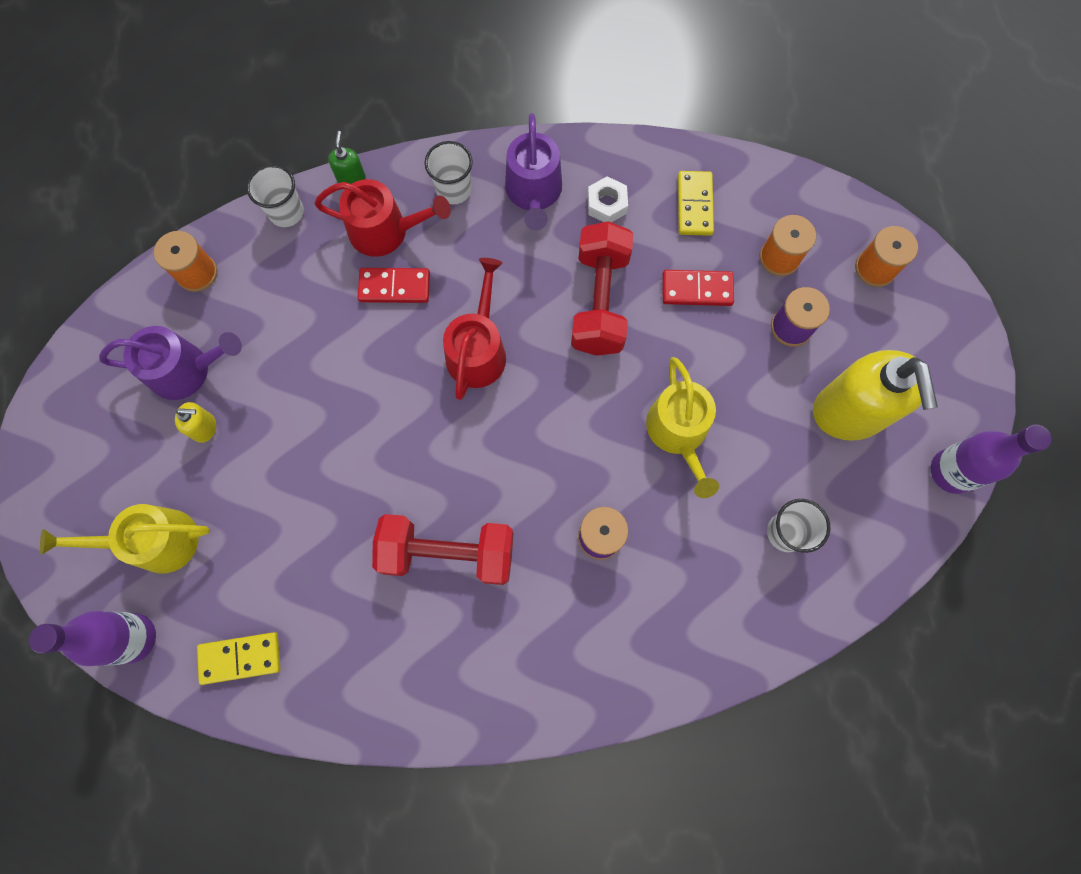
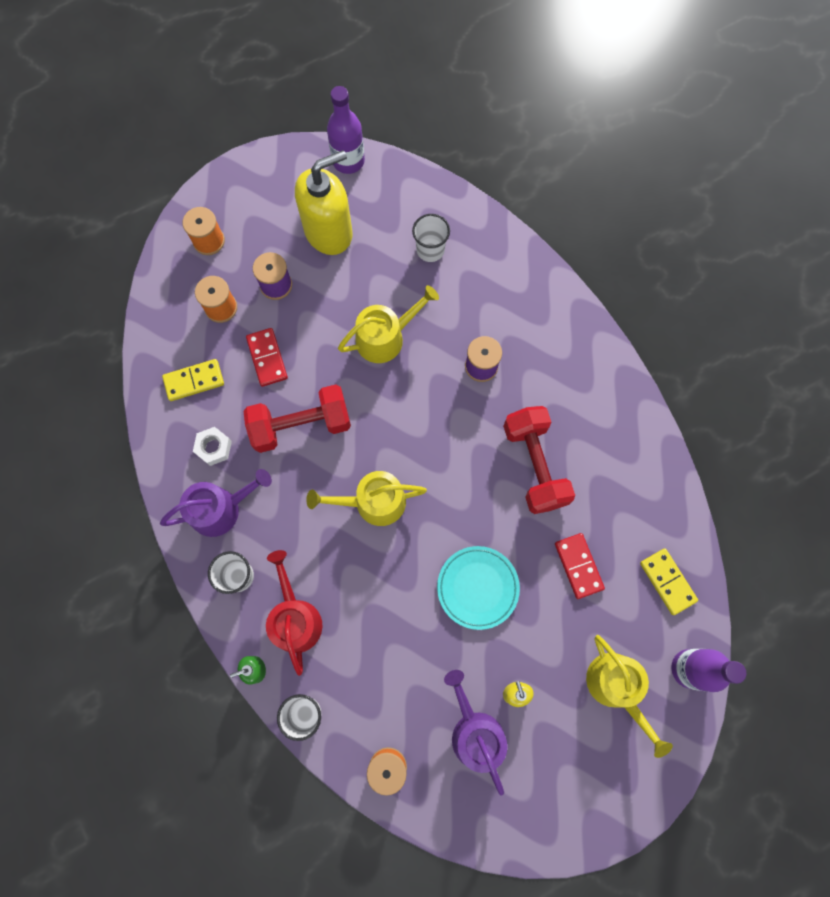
camera: 110 degrees left, 0 degrees up
red domino [357,268,430,303] -> red domino moved to [555,533,605,599]
red watering can [443,258,506,400] -> yellow watering can [306,471,427,526]
none -> turquoise plate [437,546,520,630]

